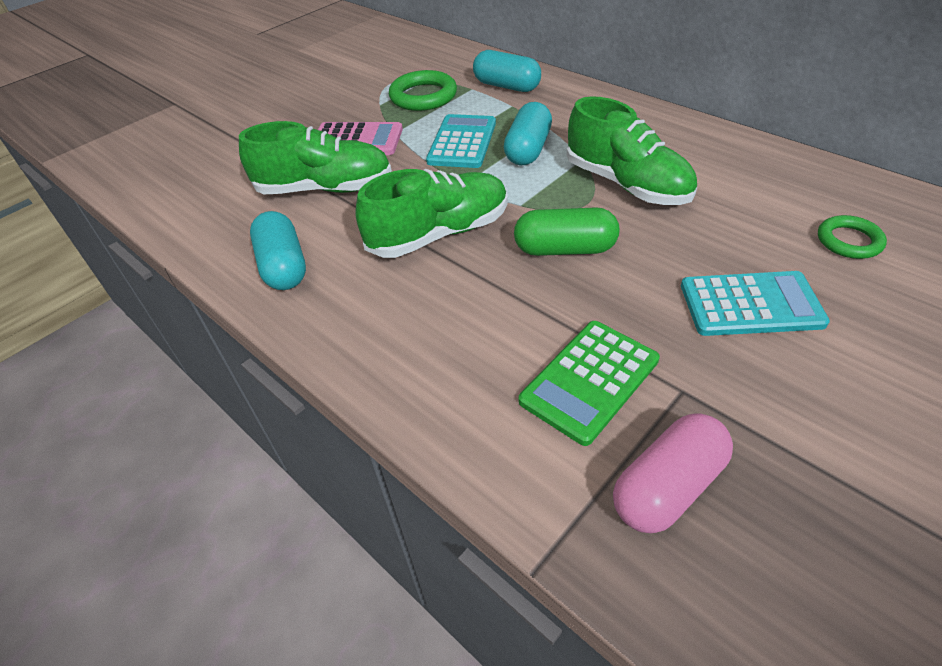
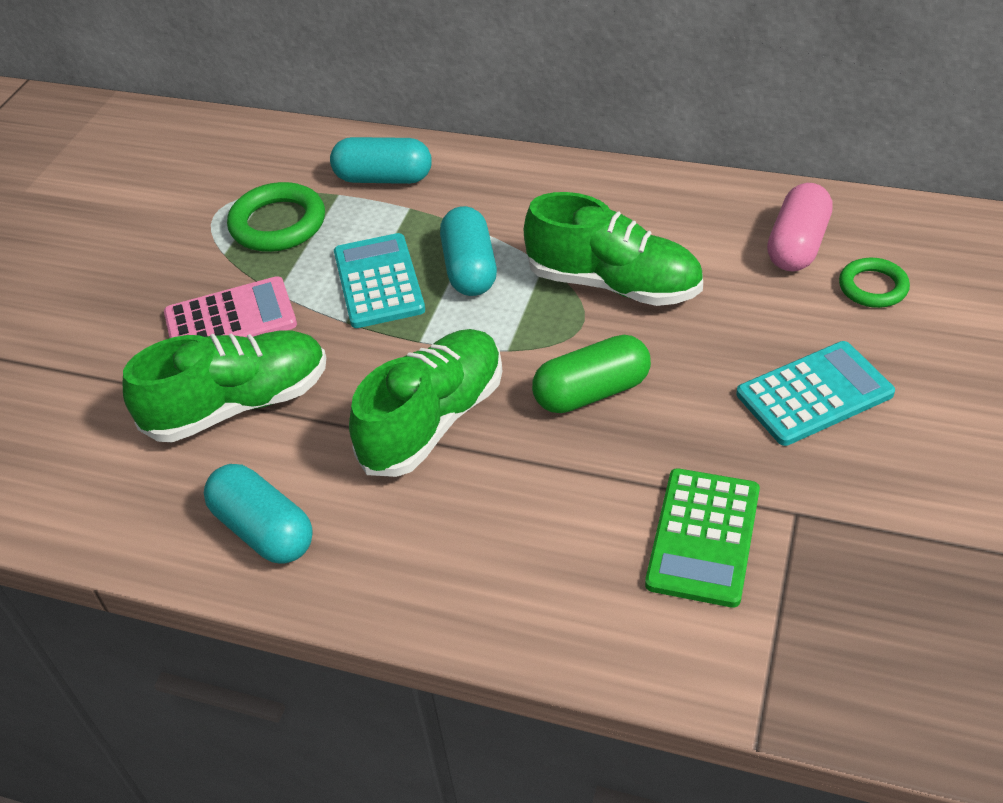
camera: 25 degrees left, 0 degrees up
pink capsule [613,413,733,533] -> pink capsule moved to [767,183,833,272]

